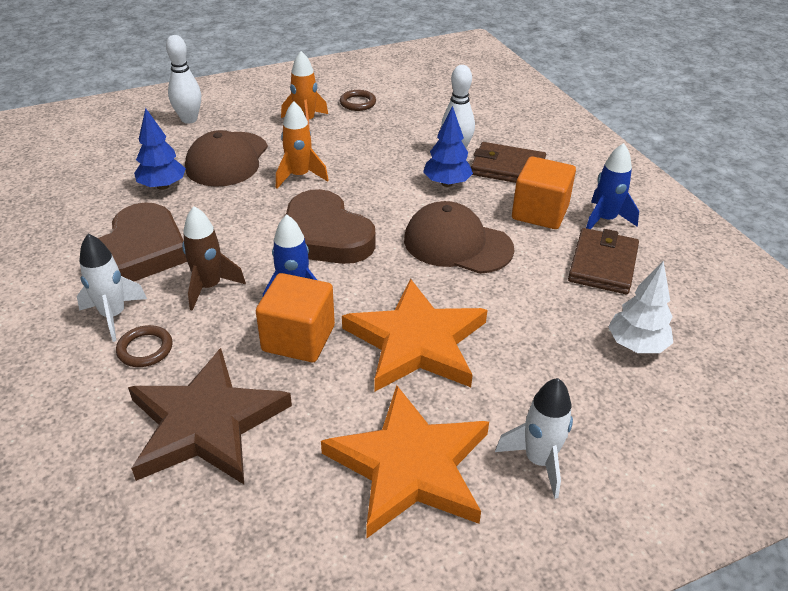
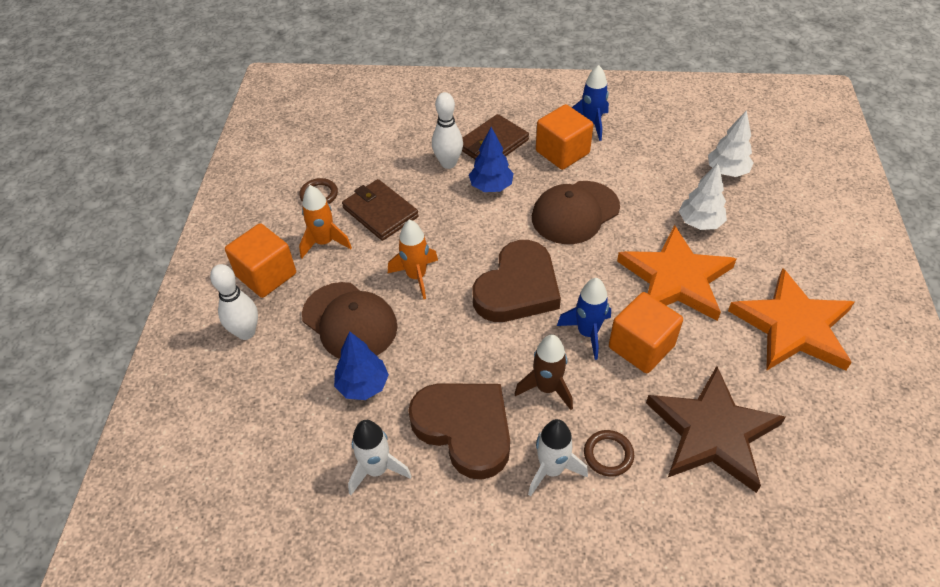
camera: 60 degrees left, 10 degrees up
brown heart [286,189,376,264] -> brown heart turned 45 degrees counterclockwise [472,240,561,322]
white rocket [495,378,573,499] -> white rocket moved to [348,420,412,495]
brown wallet [568,228,639,294] -> brown wallet moved to [342,179,419,241]
none -> orange cube [225,223,296,298]
none -> white tree [679,163,727,230]

